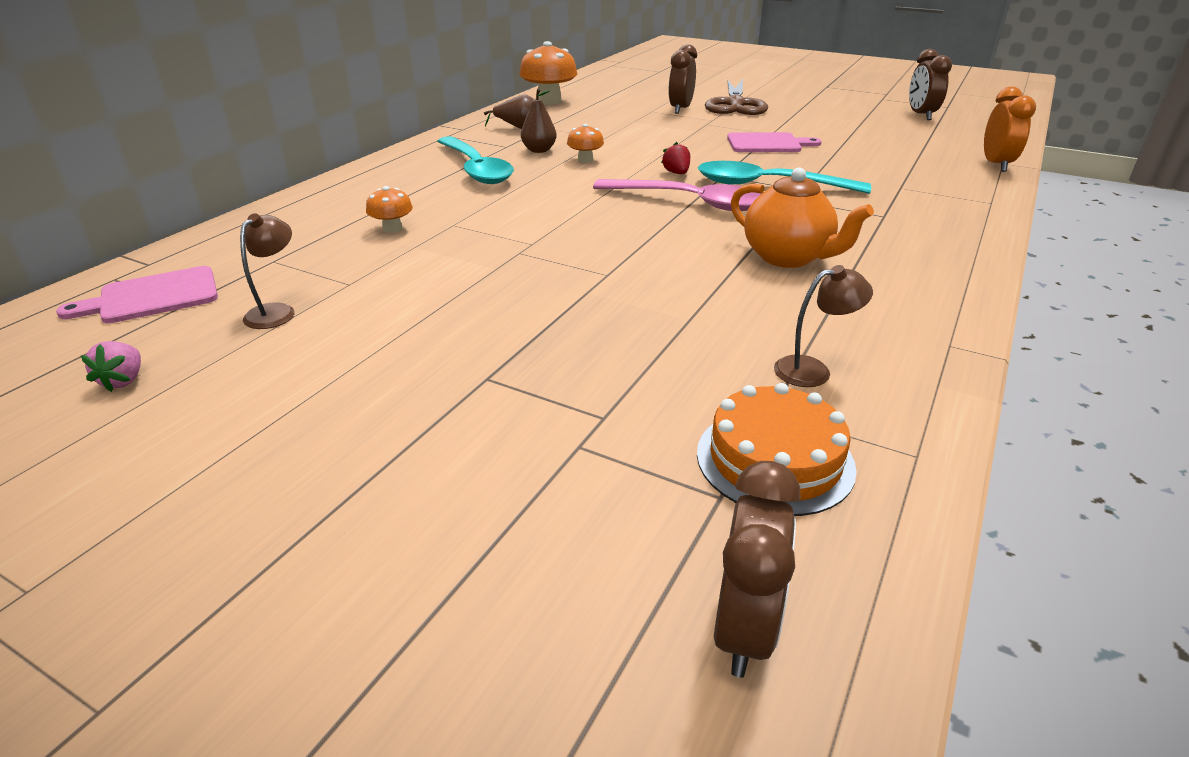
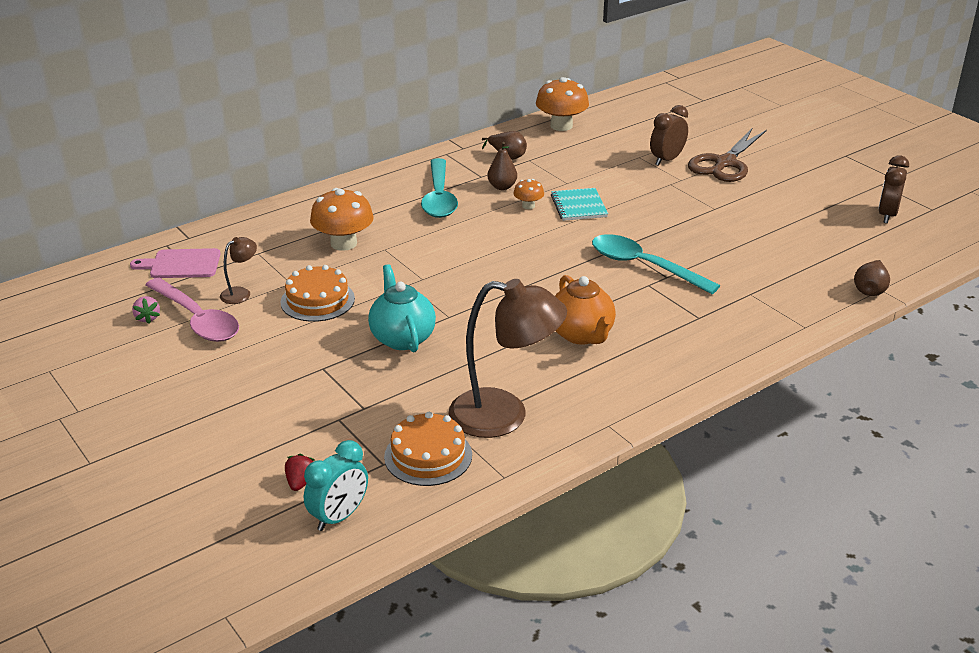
camera: 25 degrees right, 0 degrees up
pink strawberry [81,341,141,392] -> pink strawberry turned 45 degrees counterclockwise [132,296,160,324]
orange mushroom [366,186,413,233] -> orange mushroom [310,188,374,251], size x1.93
pink spoon [593,179,761,211] -> pink spoon moved to [145,278,239,342]
red strawberry [661,142,690,174] -> red strawberry moved to [285,454,315,491]
brown clock [714,461,801,678] -> turquoise clock [304,440,368,531]
pink cutting board [727,132,822,152] -> none
brown lamp [774,265,873,387] -> brown lamp [449,279,567,438], size x2.23
orange clock [984,87,1036,172] -> brown pear [854,260,890,296]
none -> orange cake [280,265,355,322]
none -> turquoise teapot [368,264,436,352]
none -> turquoise notebook [551,188,608,221]

